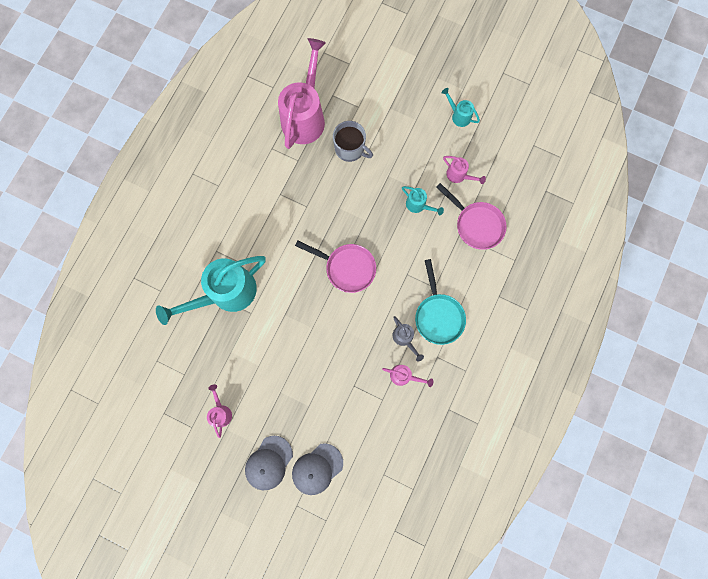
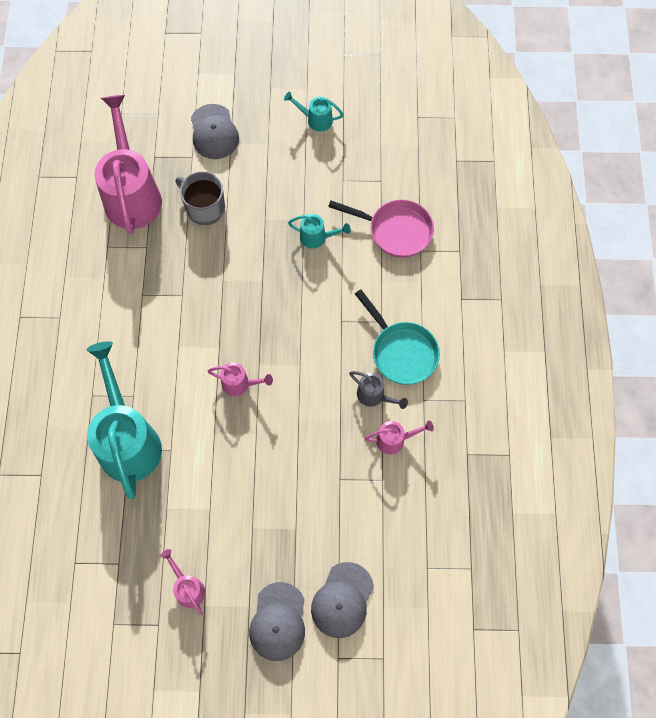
camera: 25 degrees left, 10 degrees down
turquoise watering can [156,256,266,325] -> turquoise watering can turned 135 degrees clockwise [86,341,162,499]
pink pan [295,241,376,293] -> none
grey mug [333,121,373,162] -> grey mug turned 150 degrees counterclockwise [176,172,225,225]
pink watering can [443,156,486,184] -> pink watering can moved to [208,362,273,396]
none -> grey cap [191,104,239,159]

